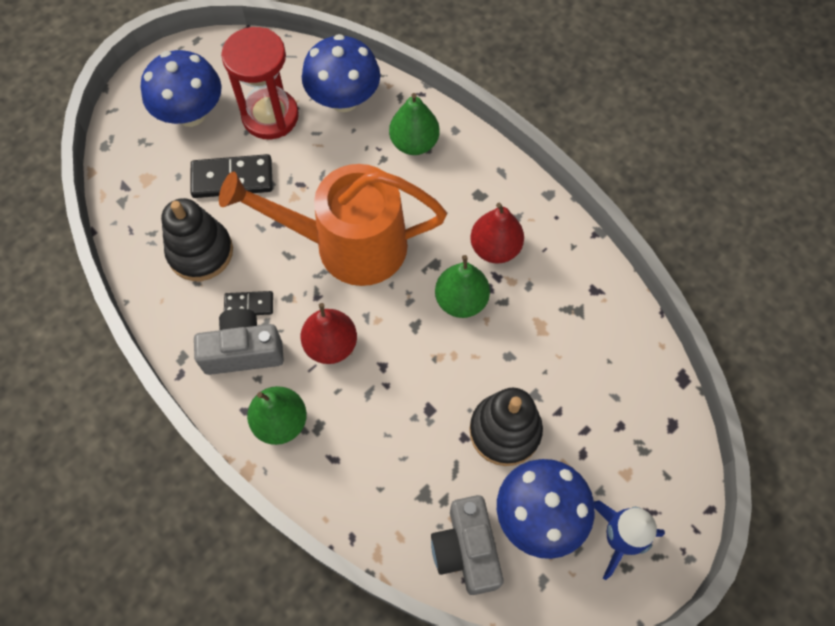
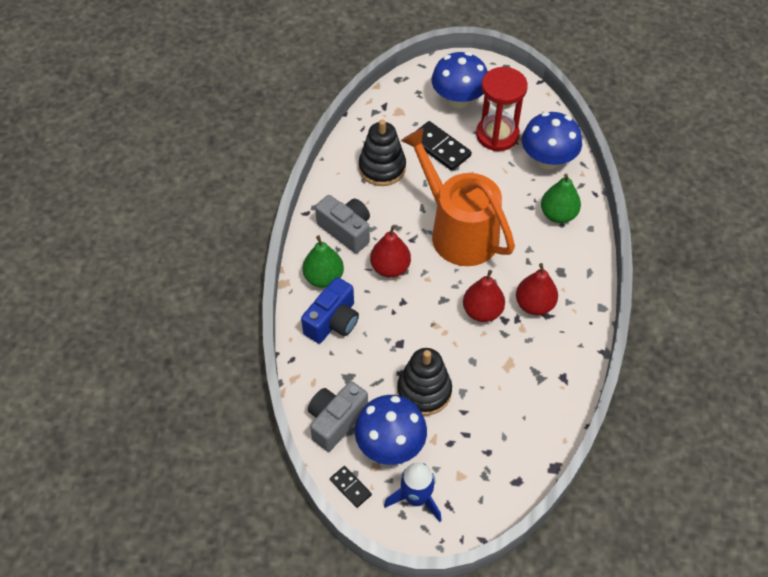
camera: 50 degrees right, 10 degrees down
black domino [224,291,273,315] -> black domino moved to [330,466,372,508]
green pear [435,255,490,318] -> red pear [463,270,505,322]
none -> blue camera [301,277,359,344]

